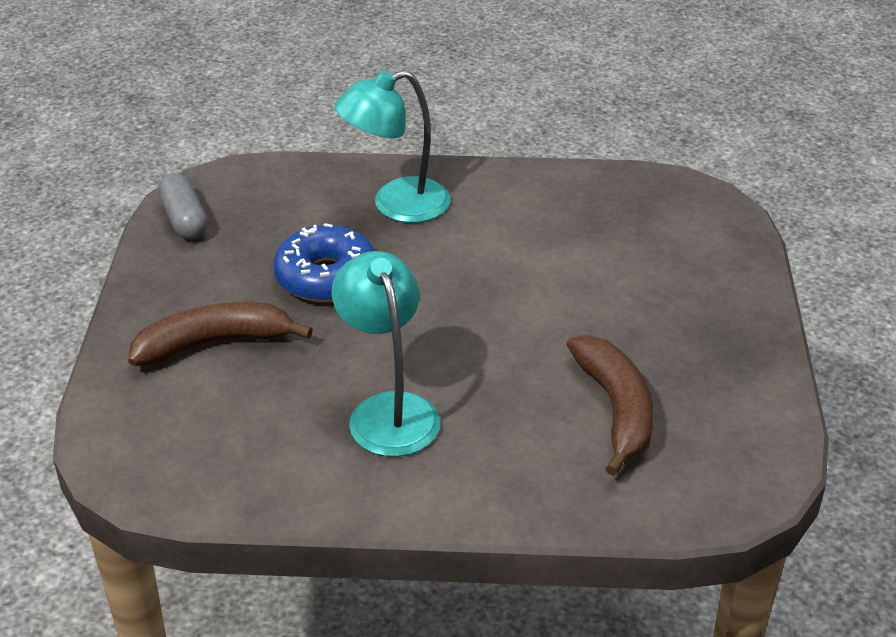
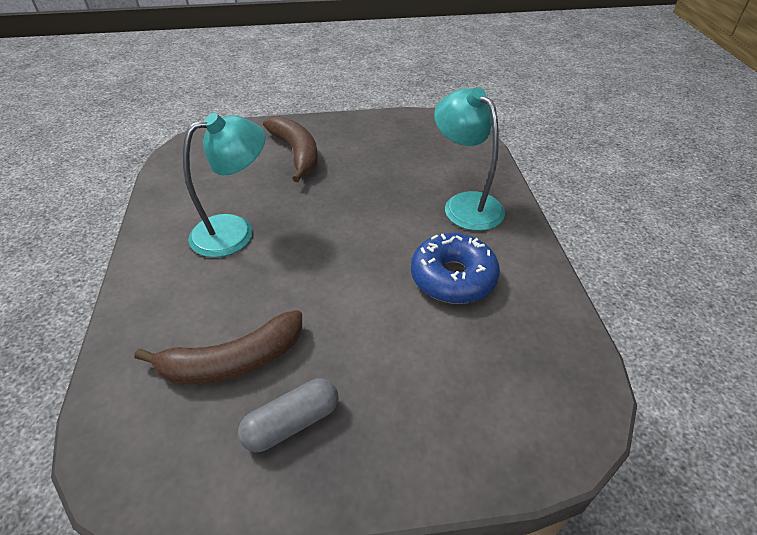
camera: 80 degrees right, 5 degrees up
grey capsule [158,173,208,239] -> grey capsule moved to [238,378,338,452]
blue donut [273,223,375,302] -> blue donut moved to [411,233,500,304]

